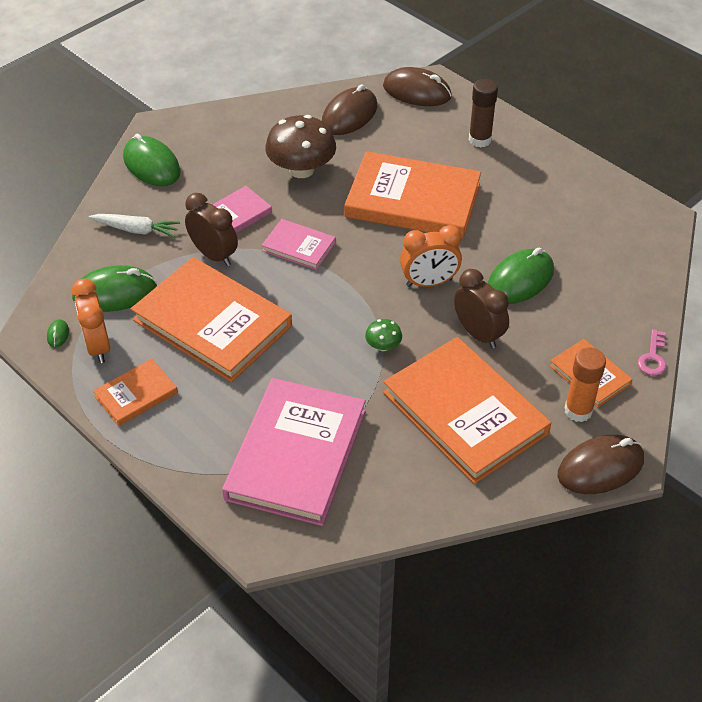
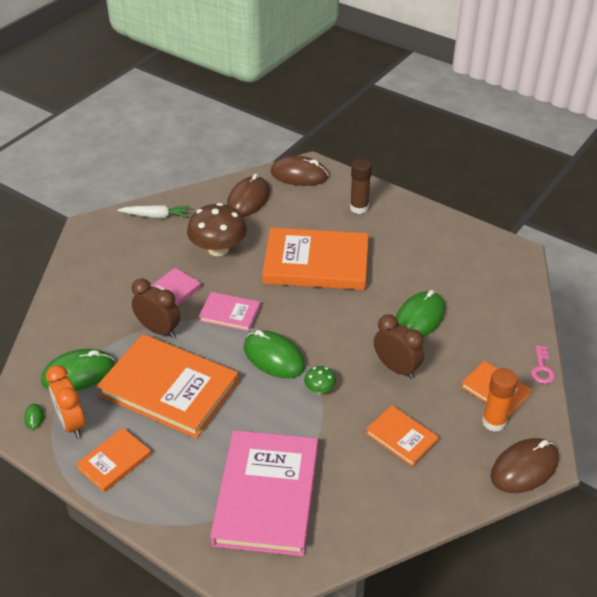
camera: 10 degrees left, 5 degrees down
white carrot [89,214,180,237] -> white carrot moved to [118,205,190,218]
green mouse [123,134,181,186] -> green mouse moved to [243,330,305,378]
orange book [383,337,551,484] -> orange book [366,405,438,467], size x0.49
orange clock [400,225,462,287] -> none

